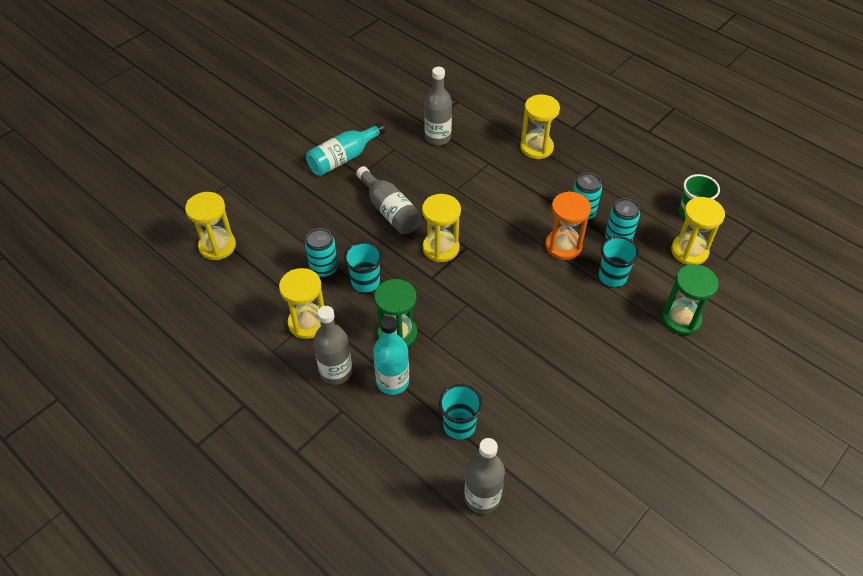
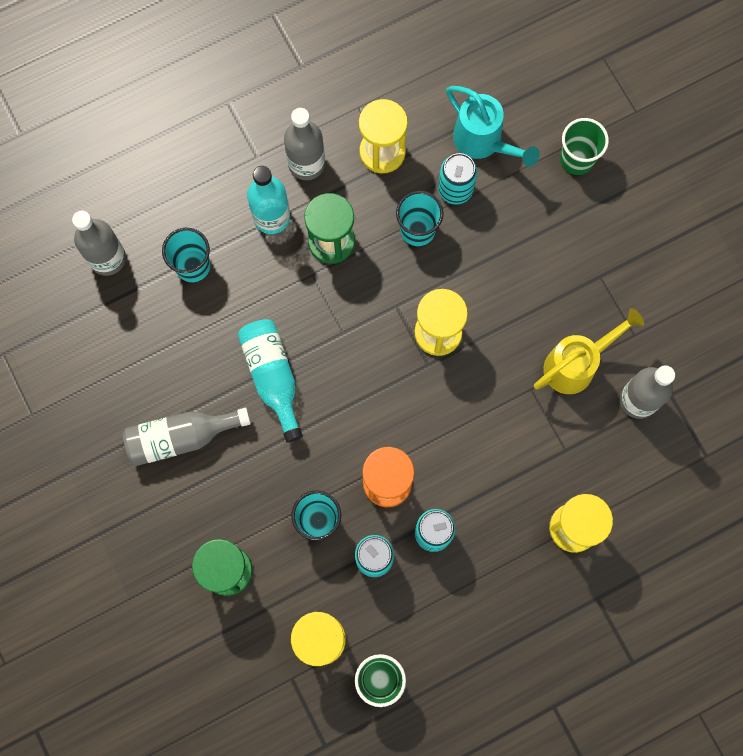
camera: 110 degrees right, 25 degrees up
yellow hourglass [185,192,236,260] -> none
turquoise bottle [306,122,386,176] -> turquoise bottle moved to [238,319,303,443]
grey bottle [356,166,422,234] -> grey bottle moved to [123,408,251,466]
none -> turquoise watering can [446,86,540,167]
none -> yellow watering can [534,308,644,394]
none -> green cup [560,118,609,175]

